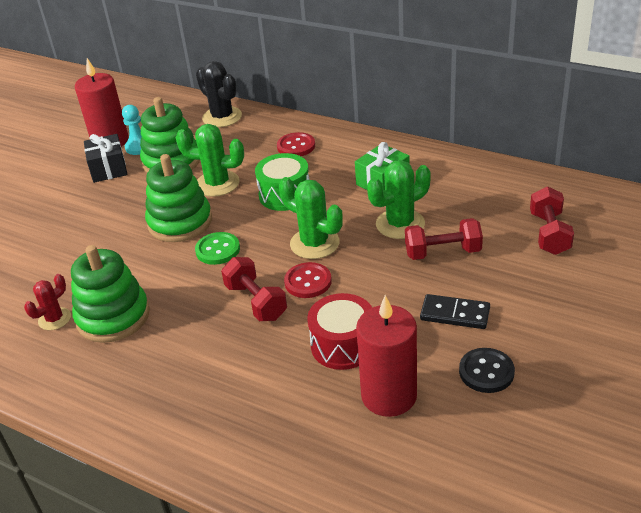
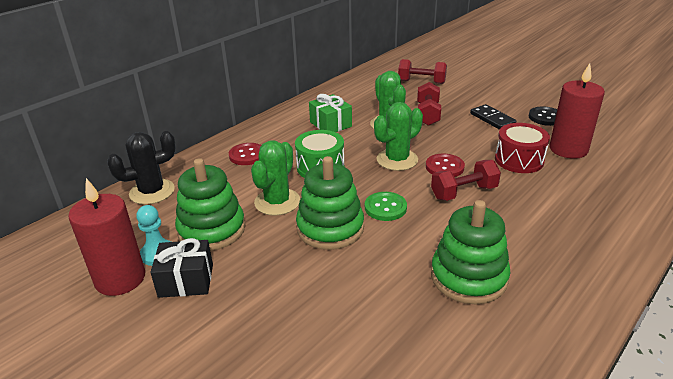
camera: 80 degrees left, 5 degrees down
red cactus [24,274,71,330] -> none
black domino [420,294,490,329] -> black domino turned 60 degrees counterclockwise [470,104,516,130]

